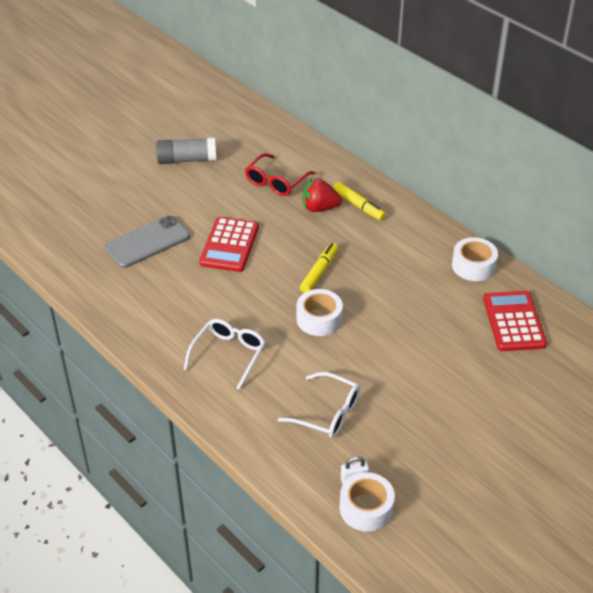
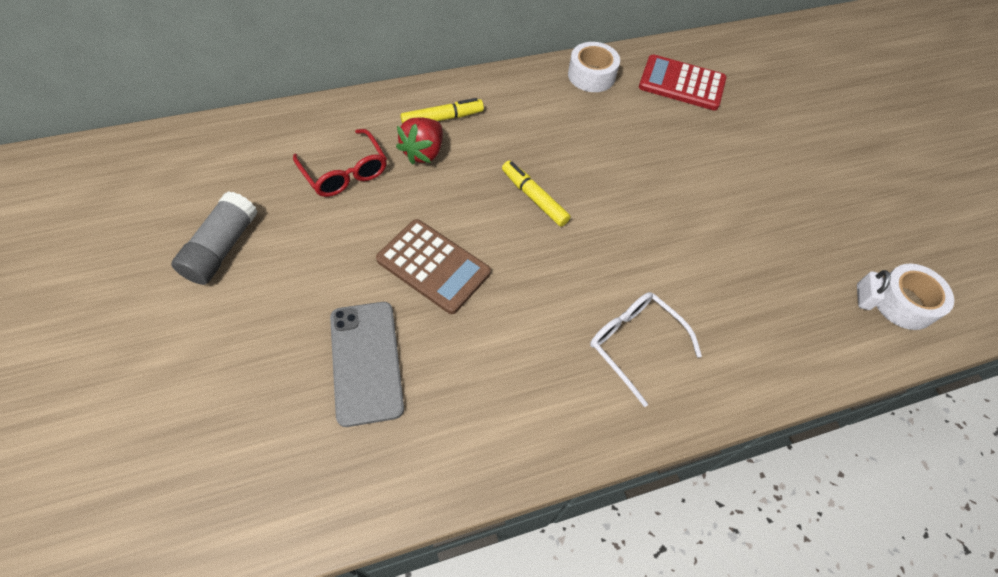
camera: 70 degrees left, 15 degrees up
red calculator [199,217,259,272] -> brown calculator [376,219,491,314]
white glasses [278,372,360,438] -> none
white tape [297,289,343,336] -> none

